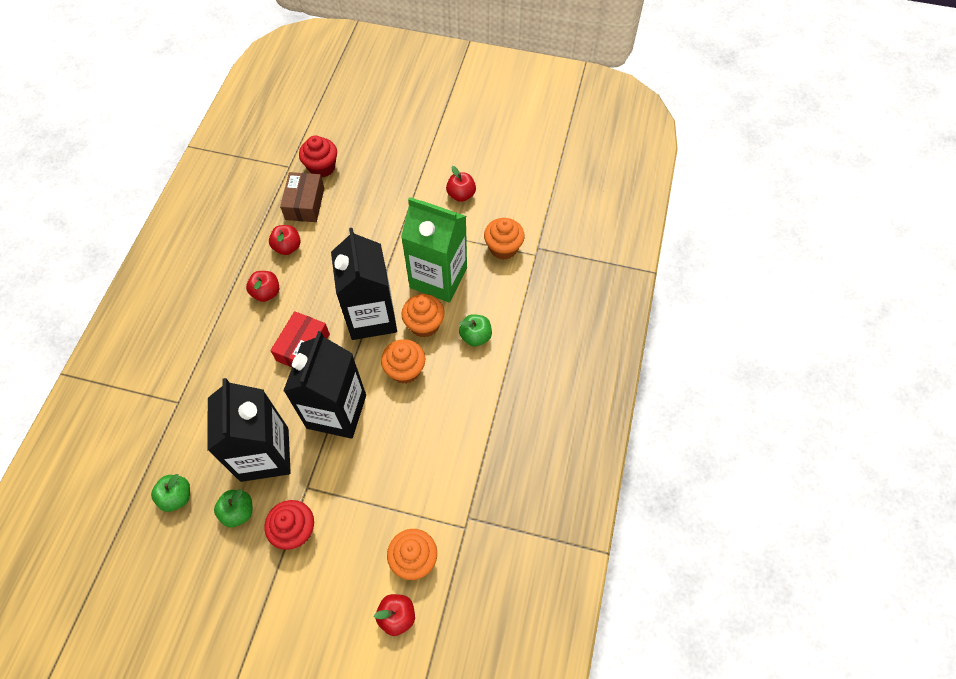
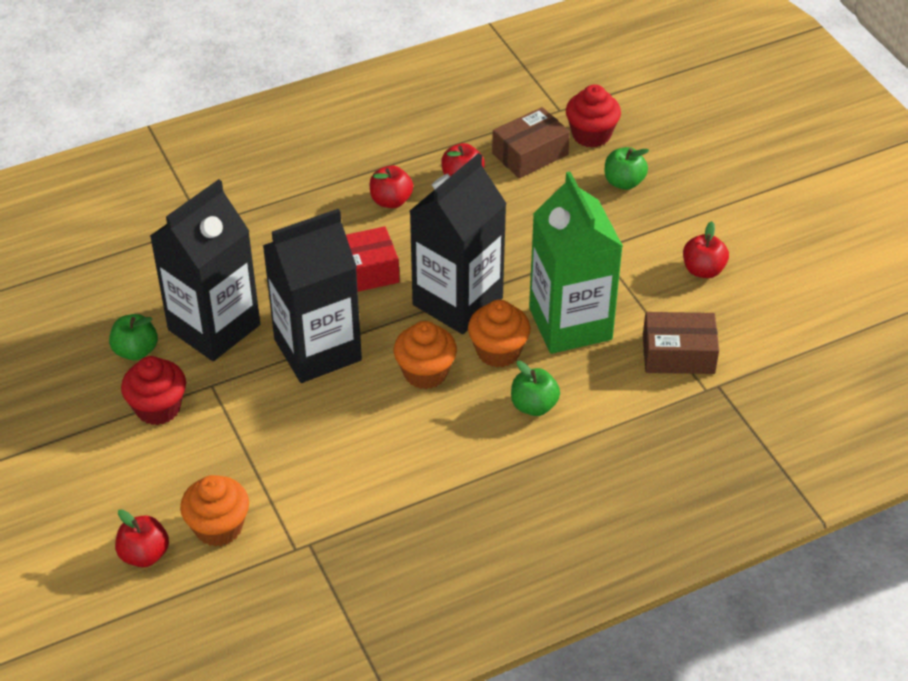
camera: 50 degrees right, 15 degrees down
green apple [151,474,190,512] -> green apple moved to [605,147,649,190]
orange cupcake [484,218,525,260] -> brown box [643,312,719,374]

